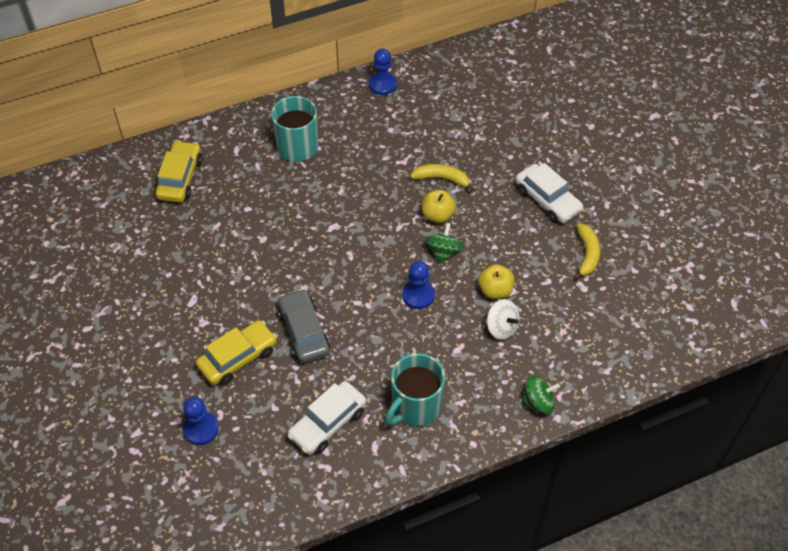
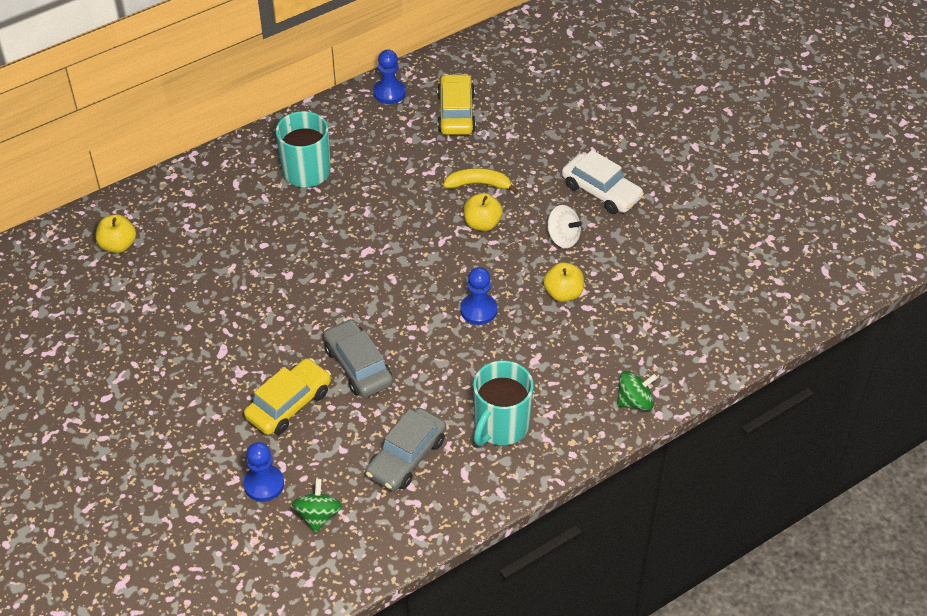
camera: 10 degrees left, 5 degrees down
yellow car [155,140,202,203] -> yellow car moved to [437,74,476,135]
white car [287,381,366,455] -> grey car [366,408,446,491]
green spinning top [426,223,464,264] -> green spinning top moved to [292,479,342,533]
white spinning top [487,299,520,340] -> white spinning top moved to [547,205,582,248]
yellow banana [574,224,600,280] -> none
none -> yellow apple [96,214,136,253]

